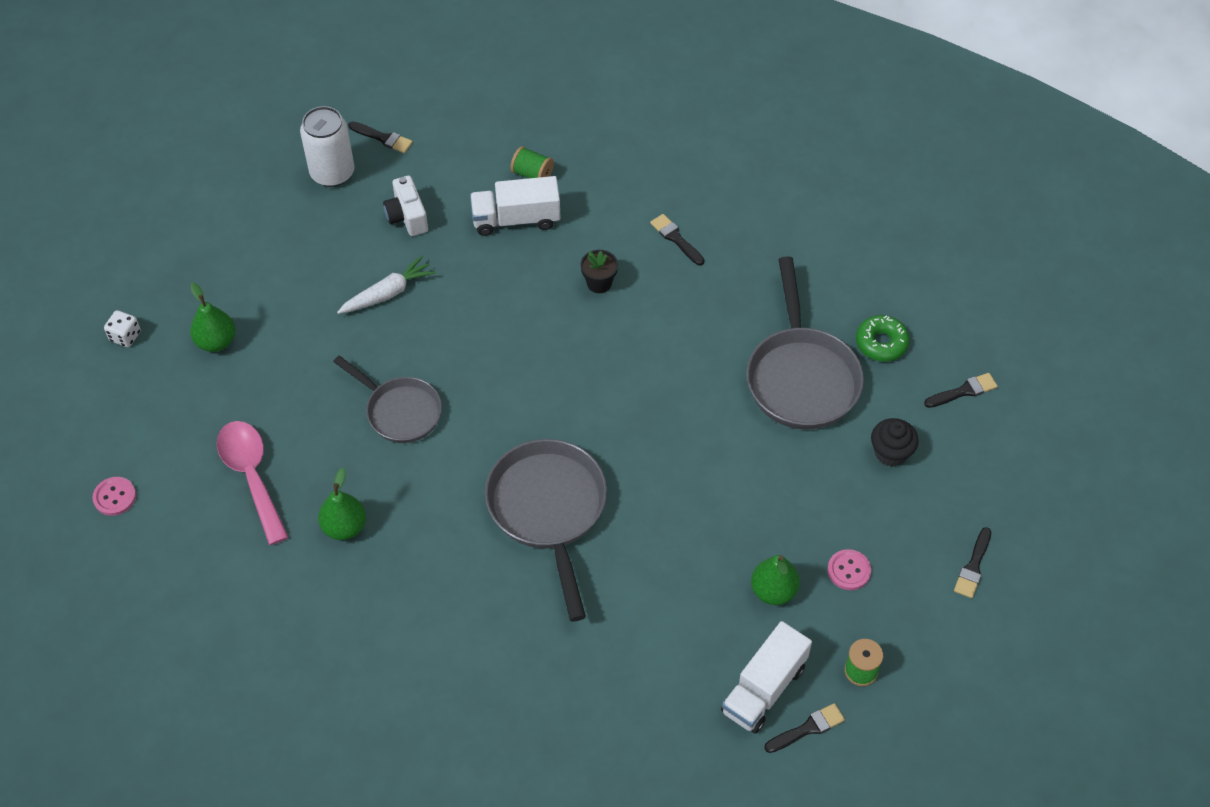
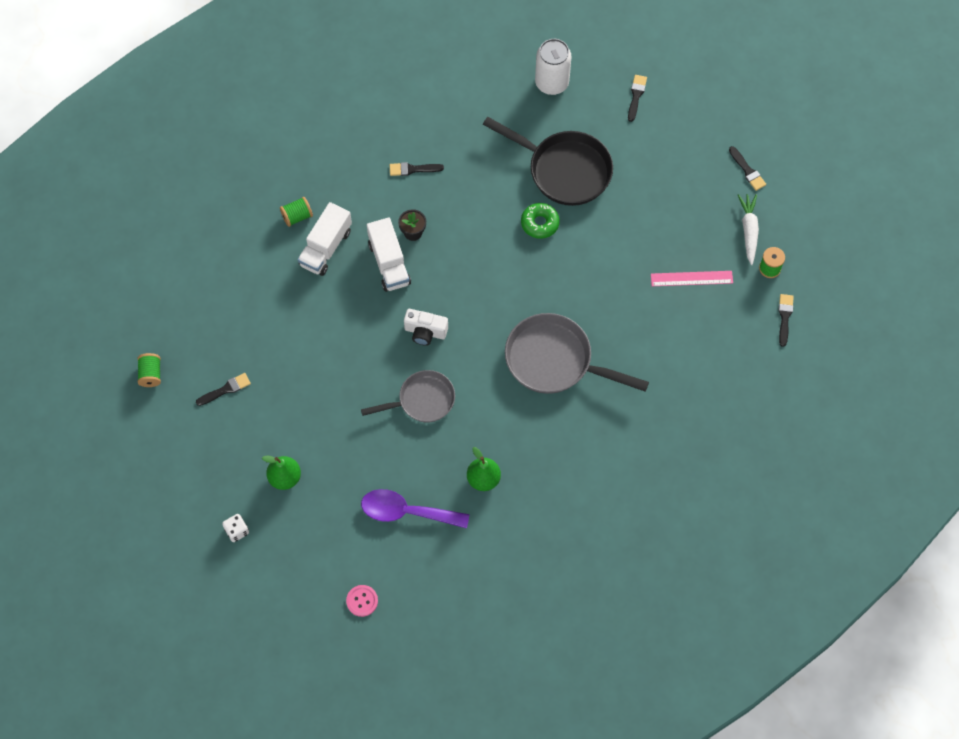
camera: 55 degrees left, 10 degrees up
pink spoon [217,421,289,545] -> purple spoon [361,489,469,529]
white can [300,106,355,187] -> white can moved to [535,39,571,95]
white carrot [337,256,436,314] -> white carrot moved to [738,194,759,265]
black brush [348,121,413,153] -> black brush moved to [196,373,251,406]
white camera [383,176,428,236] -> white camera moved to [404,309,448,346]
white truck [721,621,812,734] -> white truck moved to [367,217,411,292]
grey pan [746,257,864,429] -> black pan [483,117,613,206]
green pear [751,555,800,605] -> pink ruler [651,271,733,286]
pink button [827,549,871,590] -> none
green donut [856,315,910,362] -> green donut moved to [521,203,560,239]
black cupcake [871,418,919,467] -> none
none -> green spool [137,353,161,387]

